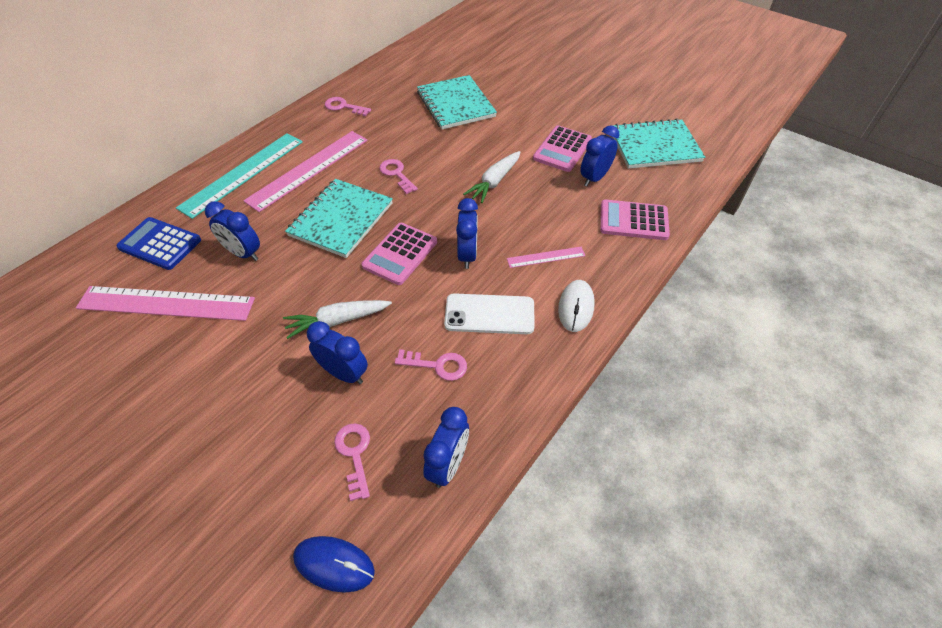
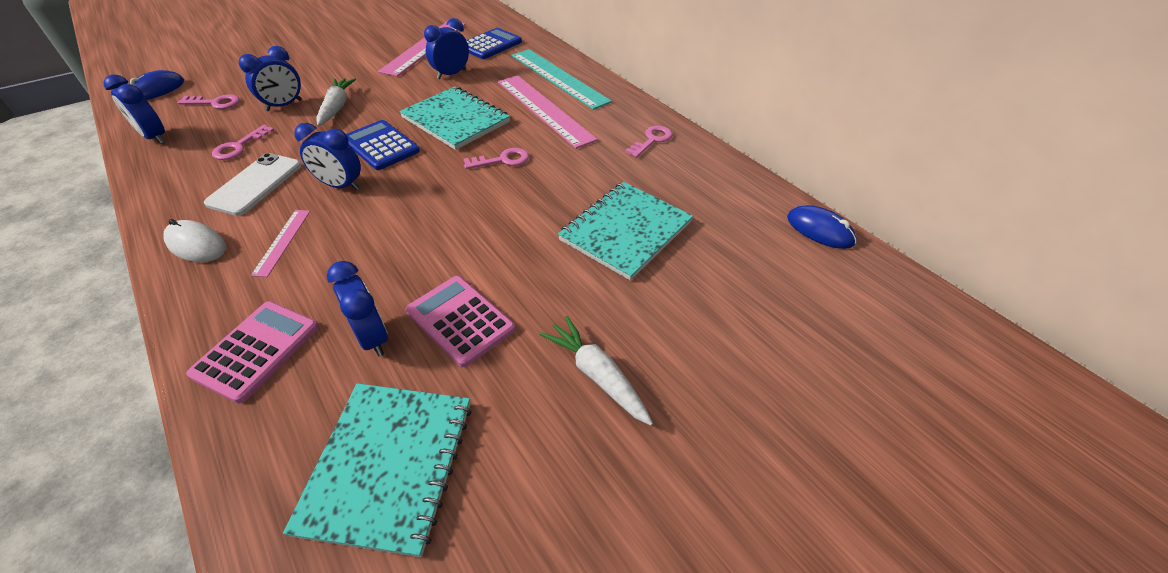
camera: 105 degrees right, 5 degrees down
pink calculator [361,223,437,285] -> blue calculator [346,120,420,170]
turquoise notebook [417,75,497,130] -> turquoise notebook turned 45 degrees counterclockwise [558,182,693,281]
white carrot [463,151,521,203] -> white carrot moved to [540,316,653,426]
none -> blue mouse [787,205,856,249]

